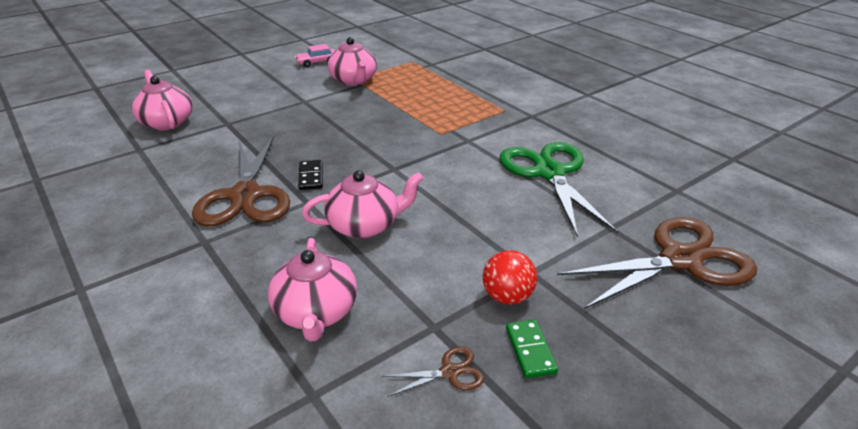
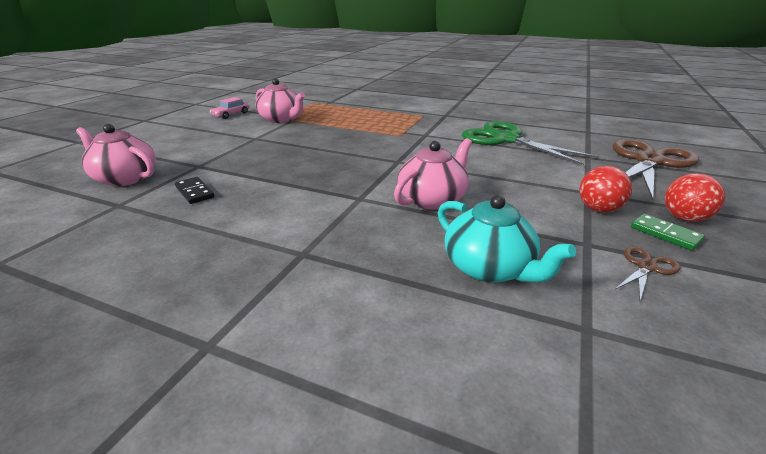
camera: 30 degrees left, 5 degrees down
brown scissors [192,136,290,227] -> none
pink teapot [268,238,357,342] -> turquoise teapot [438,195,576,283]
black domino [298,160,323,190] -> black domino moved to [175,177,214,204]
none -> red ball [665,173,725,222]

